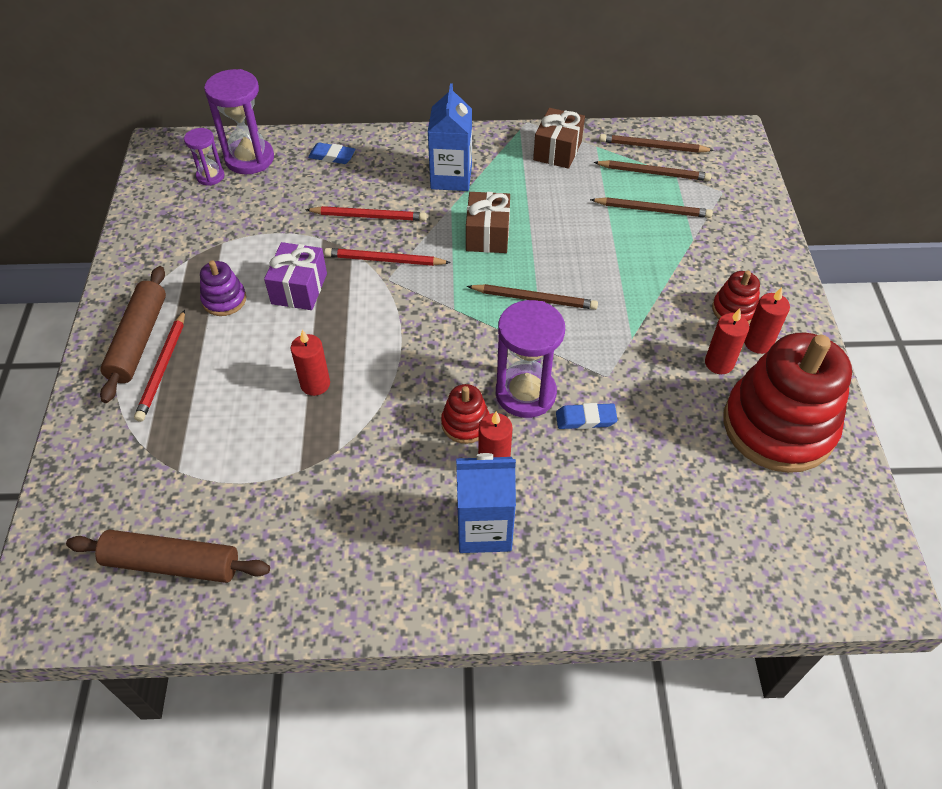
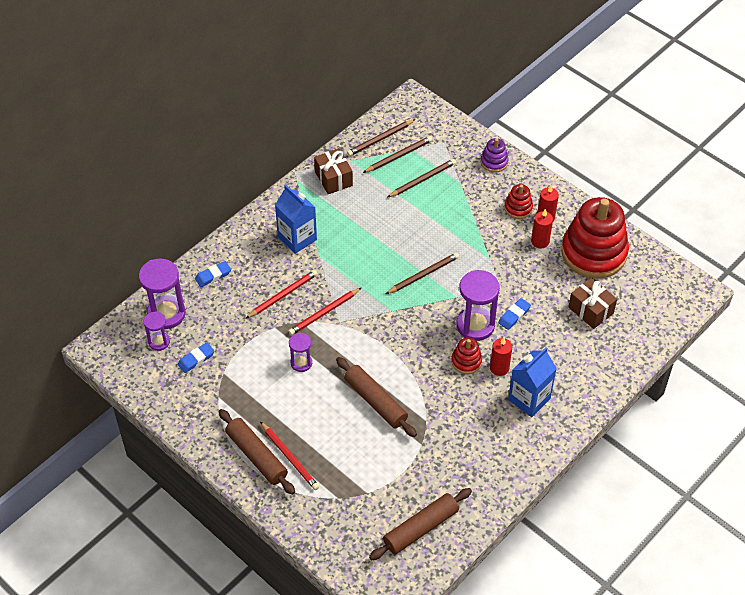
camera: 45 degrees left, 0 degrees up
purple stacking toy [200,260,246,316] -> purple stacking toy moved to [481,138,508,172]
purple gift [264,242,327,310] -> purple hourglass [289,333,312,372]
red candle [291,330,330,396] -> brown rolling pin [336,357,417,437]
brown gift [466,192,510,253] -> brown gift moved to [568,278,617,329]
none -> blue eraser [178,343,214,373]

